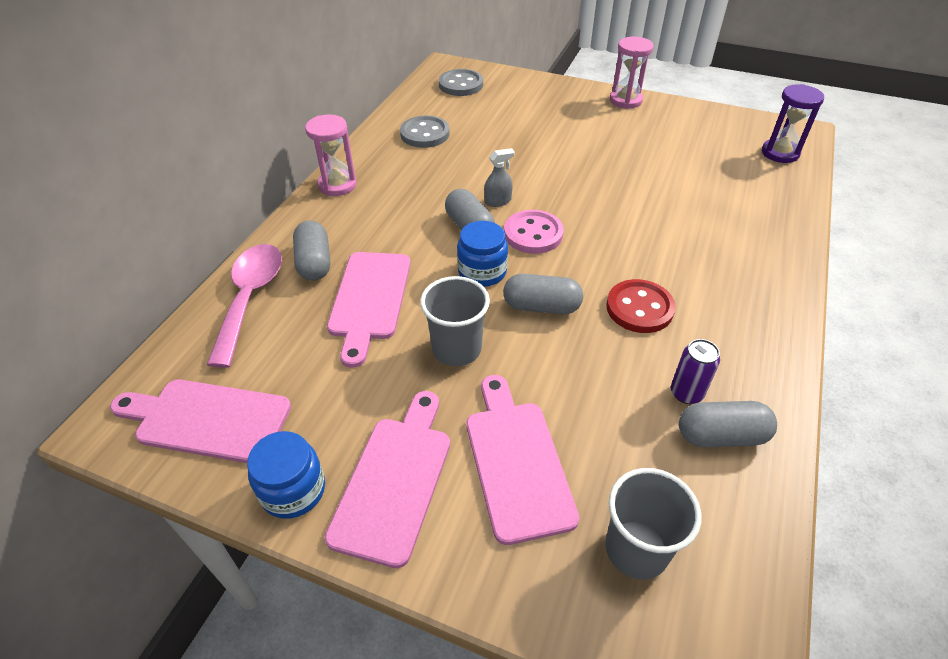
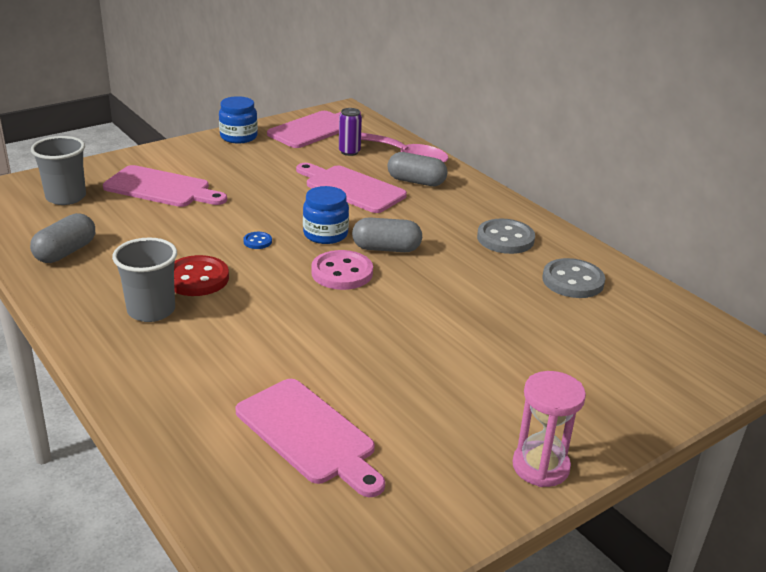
camera: 120 degrees right, 15 degrees down
pink hourglass [305,115,357,196] -> none
pink cutting board [325,391,450,568] -> pink cutting board moved to [236,379,385,497]
grey cup [420,276,490,366] -> grey cup moved to [112,237,177,322]
grey button [439,69,483,96] -> grey button moved to [477,219,535,254]
grey spray bottle [484,148,515,207] -> none
grey capsule [503,274,583,314] -> blue button [243,232,272,249]
purple can [671,339,720,404] -> purple can moved to [339,108,362,156]
purple hourglass [762,84,824,163] -> none

